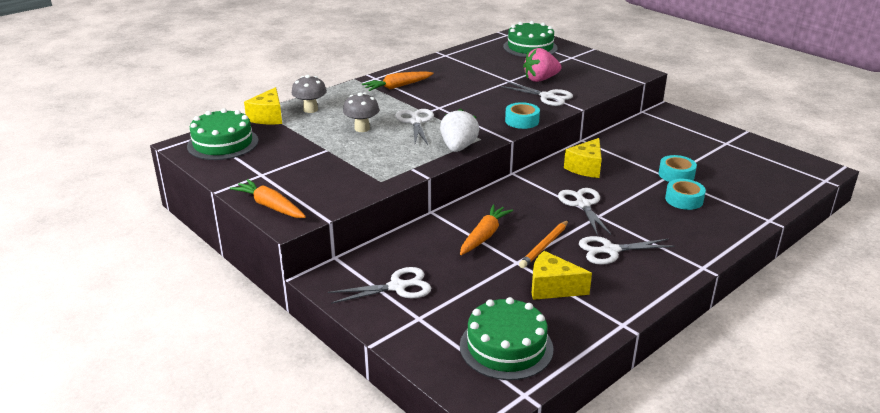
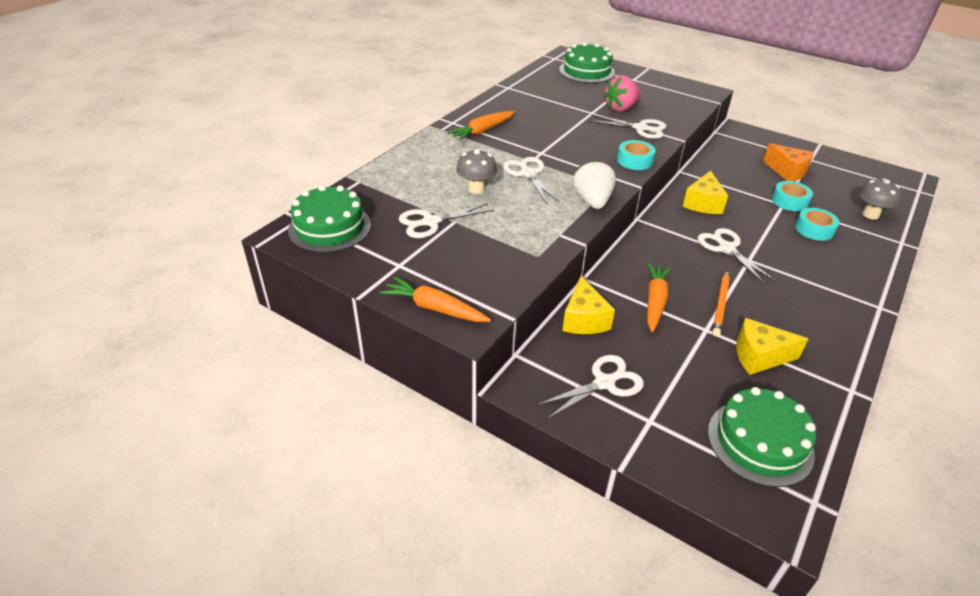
camera: 15 degrees left, 10 degrees up
yellow cheese [244,87,282,124] -> yellow cheese moved to [562,276,615,334]
grey mushroom [292,75,327,113] -> grey mushroom moved to [859,178,902,220]
white scissors [579,236,675,265] -> white scissors moved to [399,203,494,238]
none -> orange cheese [763,143,814,181]

